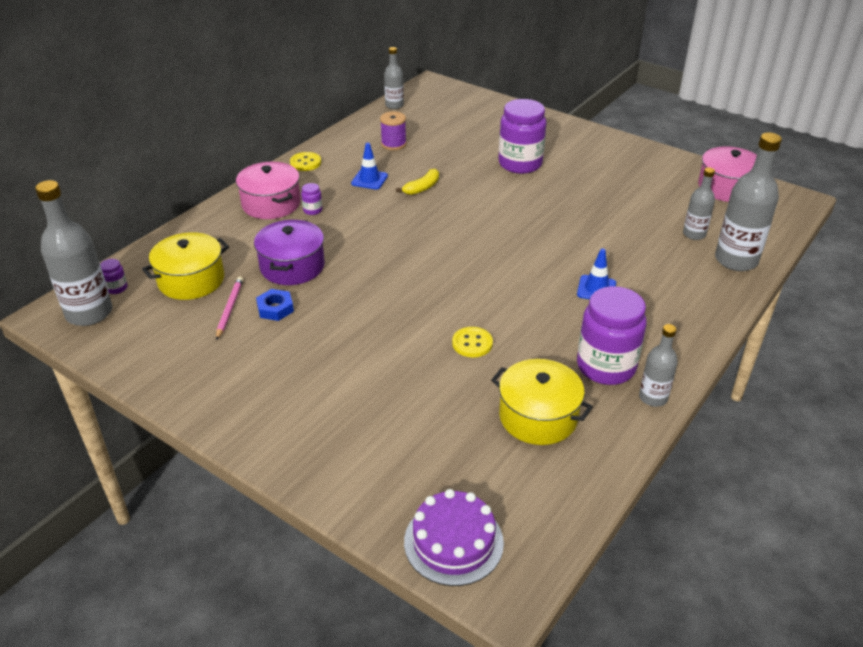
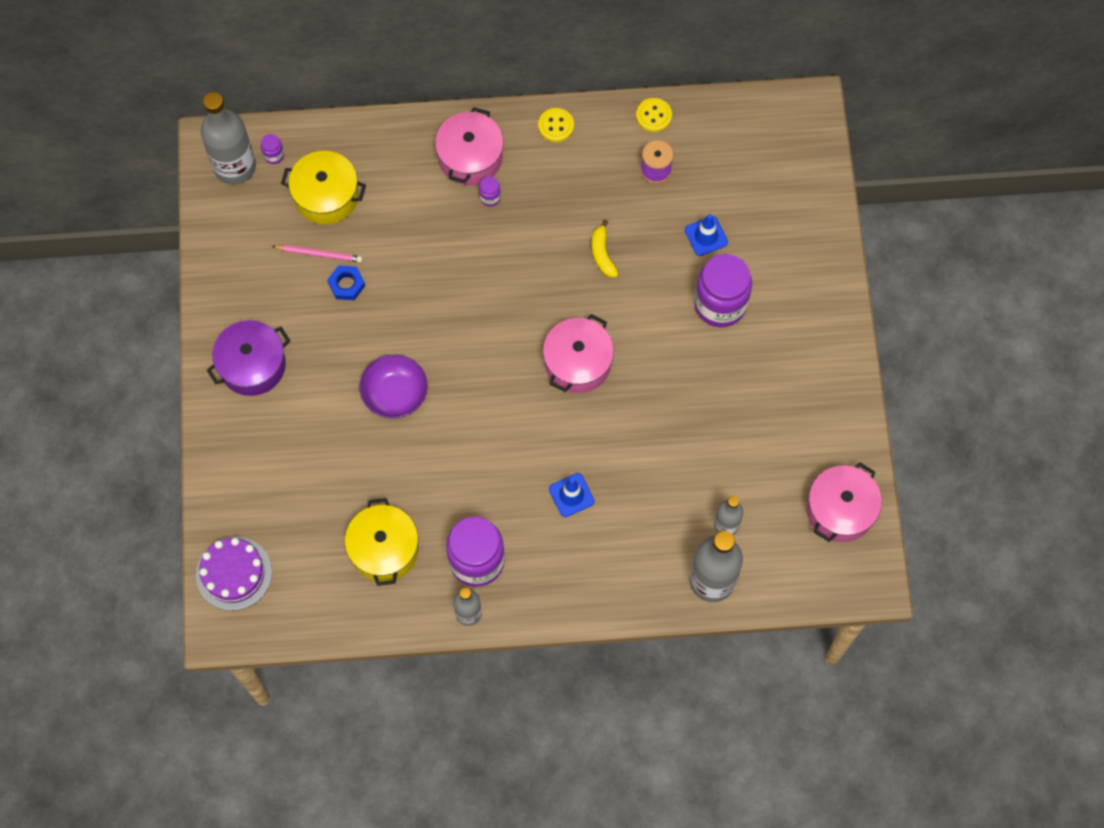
camera: 50 degrees right, 30 degrees up
pink pencil [216,277,243,340] -> pink pencil turned 45 degrees clockwise [272,245,362,262]
purple pot [254,220,325,285] -> purple pot moved to [207,320,290,396]
blue traffic cone [351,143,388,190] -> blue traffic cone moved to [685,214,728,256]
grey bottle [384,47,404,109] -> none
yellow banana [396,169,439,195] -> yellow banana turned 75 degrees clockwise [592,220,618,278]
yellow button [452,327,493,357] -> yellow button moved to [636,98,672,132]
none -> purple bowl [360,355,428,419]
none -> pink pot [543,314,614,393]

